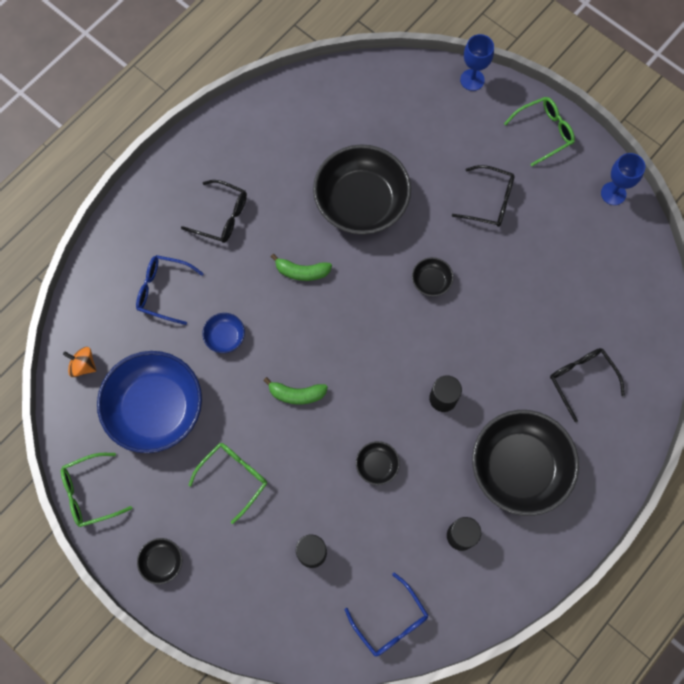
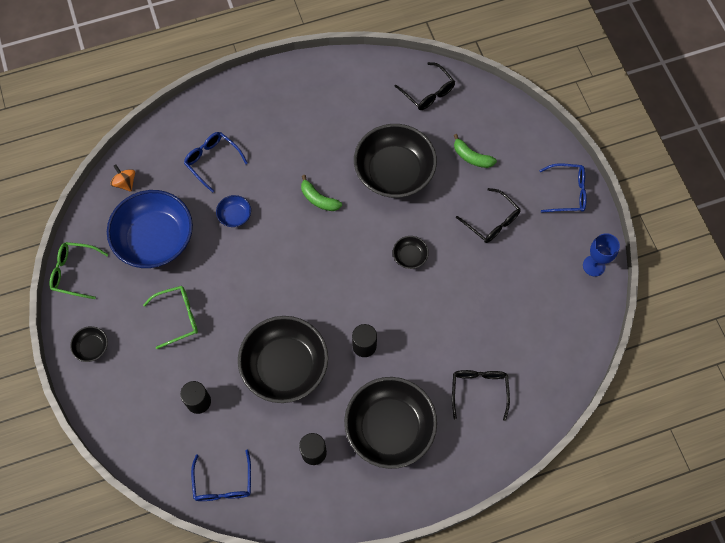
camera: 30 degrees right, 5 degrees down
black glasses [181,180,247,243] -> black glasses moved to [394,62,455,110]
green banana [263,377,328,405] -> green banana moved to [454,134,497,168]
black bowl [356,441,400,485] -> black bowl [238,316,328,403], size x2.37
blue goblet [460,34,494,91] -> none
green glasses [504,97,575,166] -> blue glasses [539,163,587,213]

